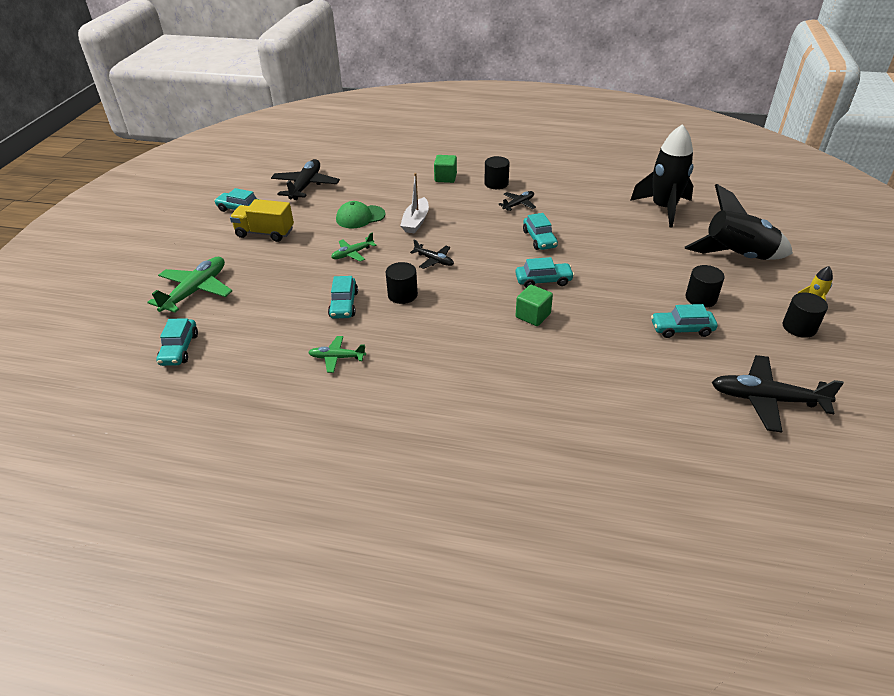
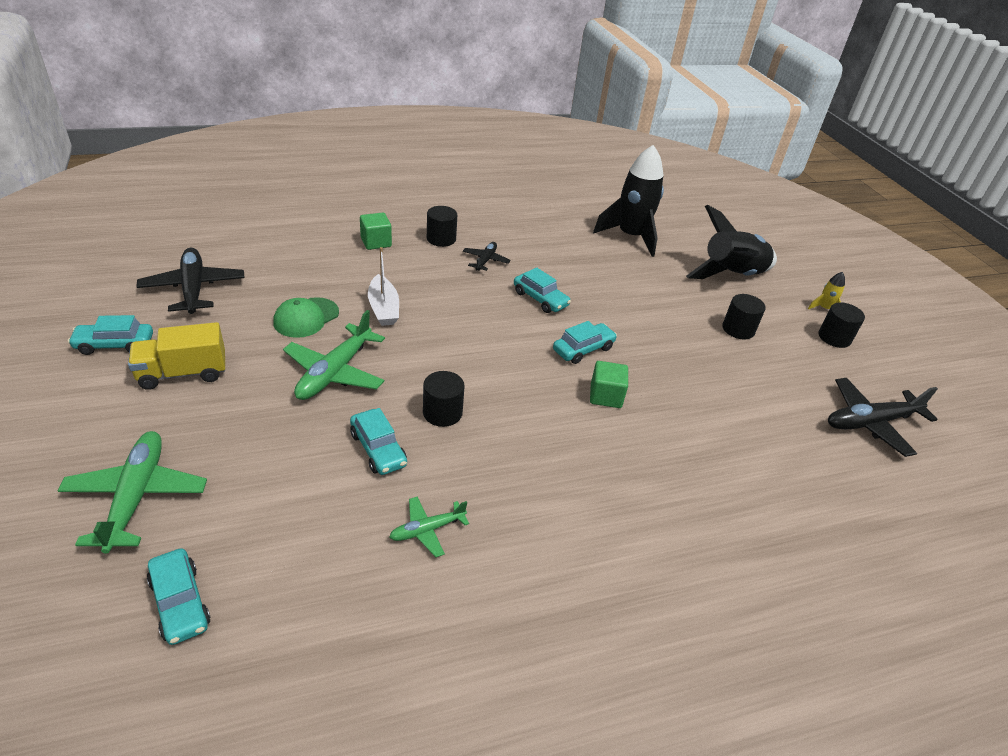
camera: 35 degrees left, 0 degrees up
green plane [331,232,377,262] -> green plane [283,310,385,400], size x1.81
black plane [410,239,454,269] -> none
turquoise car [651,304,717,338] -> none

